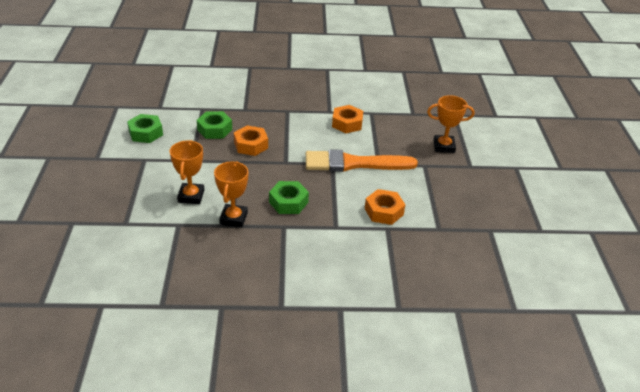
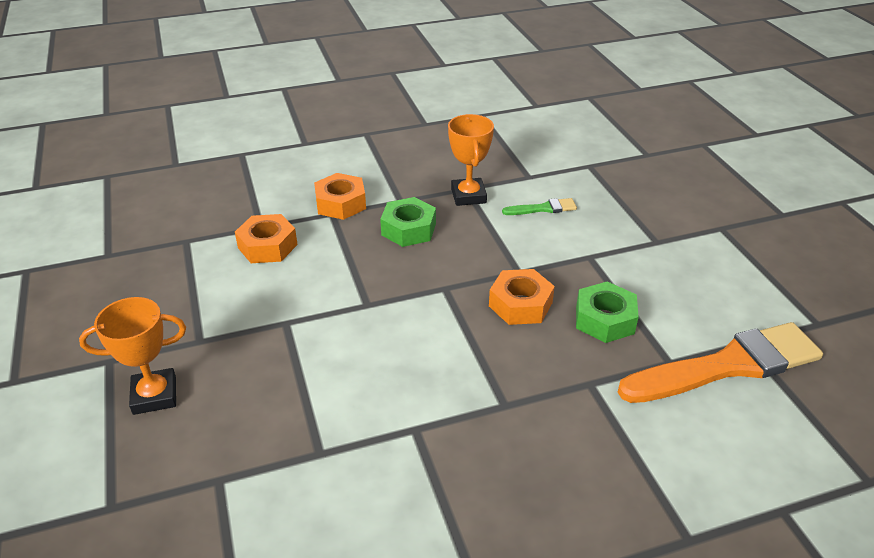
camera: 165 degrees right, 0 degrees up
green nut [127,114,163,143] -> none
orange trophy [170,140,204,204] -> green brush [502,198,577,215]
orange brush [306,150,418,172] -> orange brush moved to [617,322,823,403]
orange nut [332,105,363,133] -> orange nut moved to [314,173,366,220]

